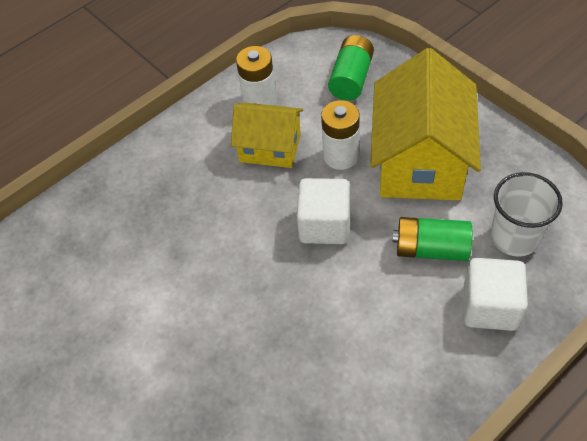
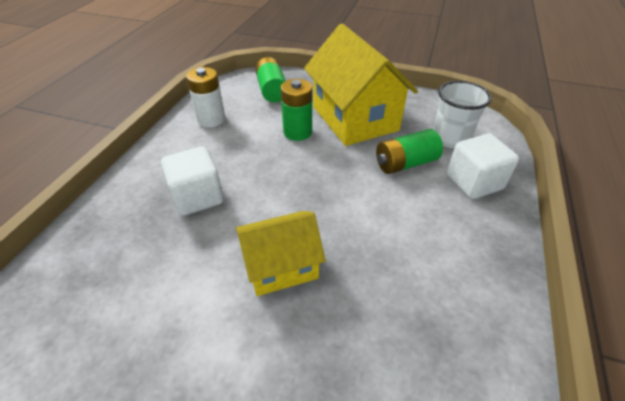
camera: 35 degrees left, 10 degrees down
yellow house [231,103,303,168] -> yellow house moved to [236,211,326,296]
white cube [297,178,350,244] -> white cube moved to [161,147,224,216]
white battery [321,100,360,170] -> green battery [280,79,312,141]

